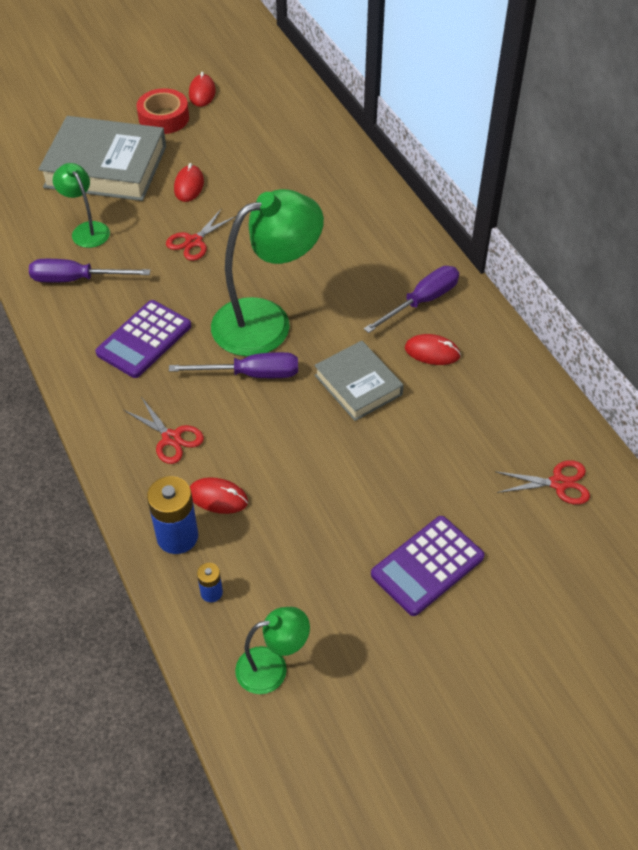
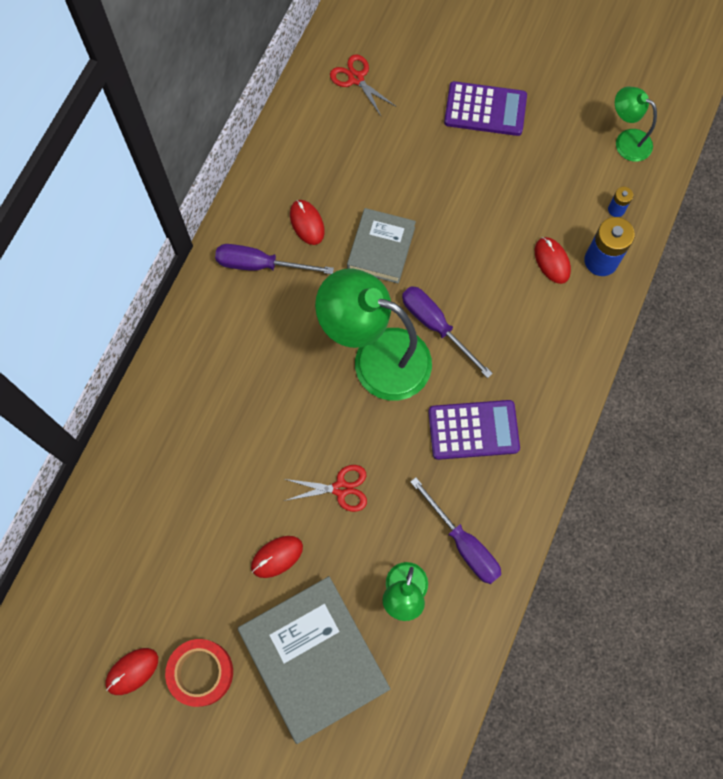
camera: 130 degrees left, 20 degrees up
red scissors [124,397,204,464] -> none

